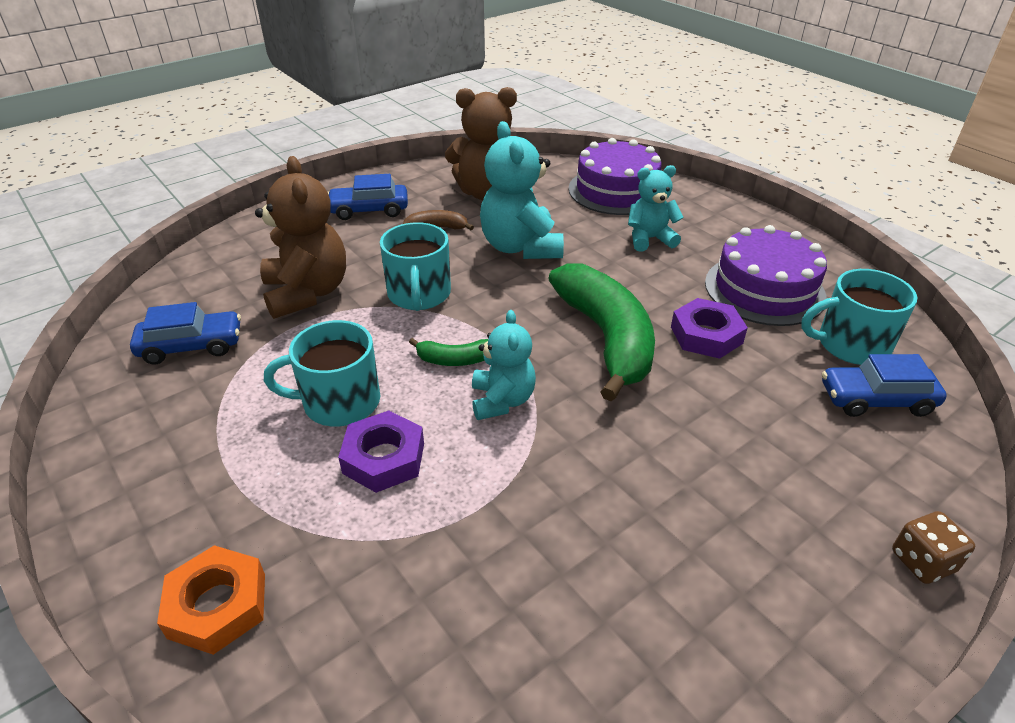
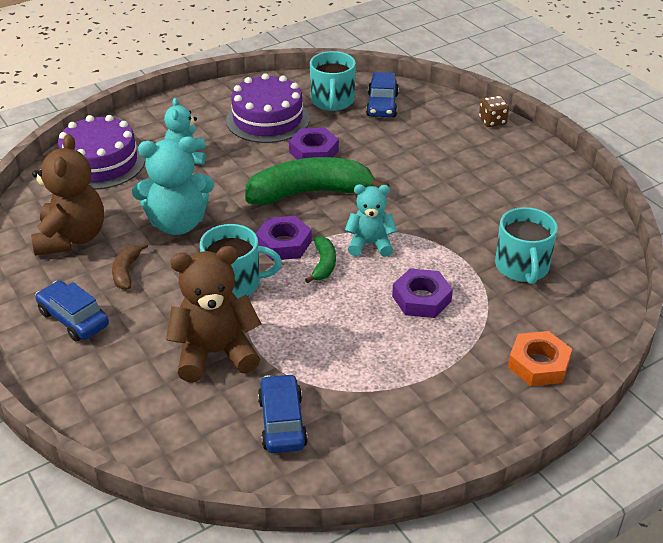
camera: 85 degrees left, 0 degrees up
turquoise mug [264,320,380,426] -> turquoise mug moved to [495,207,558,284]
blue car [328,174,408,220] -> blue car turned 135 degrees clockwise [35,281,109,341]
none -> purple nut [256,216,312,261]

